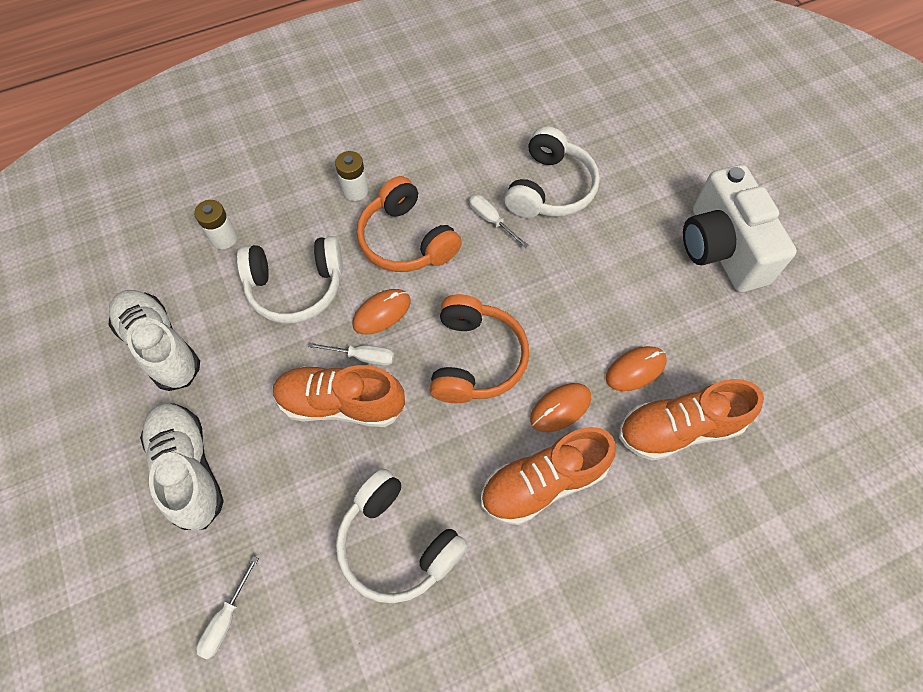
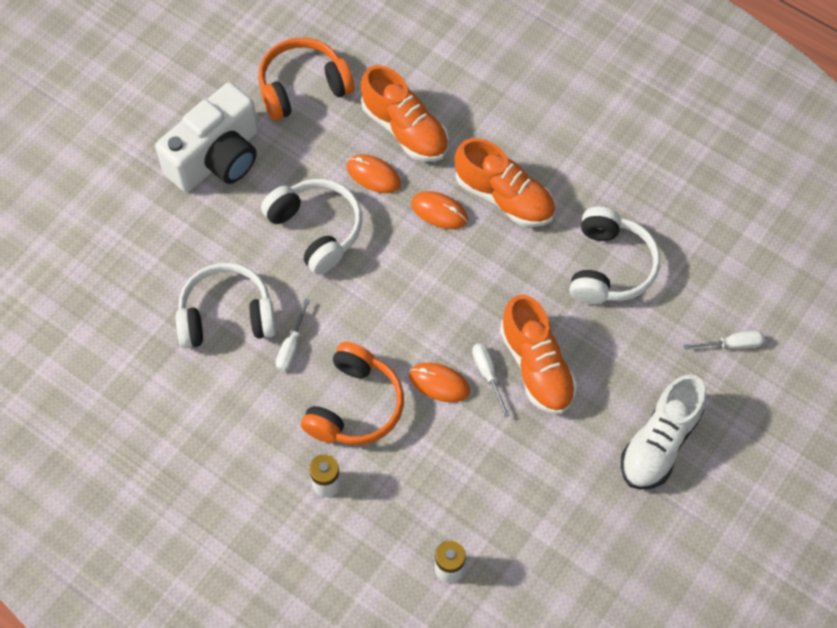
camera: 120 degrees left, 0 degrees up
white shoe [109,290,200,391] -> none
white headphones [237,236,343,324] -> white headphones moved to [261,179,362,275]
orange headphones [430,294,529,403] -> orange headphones moved to [259,38,355,121]

